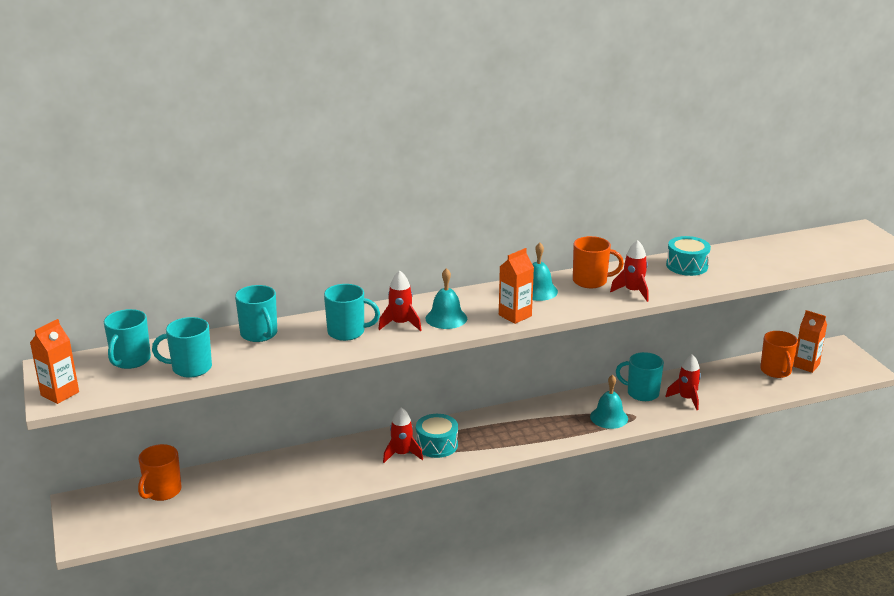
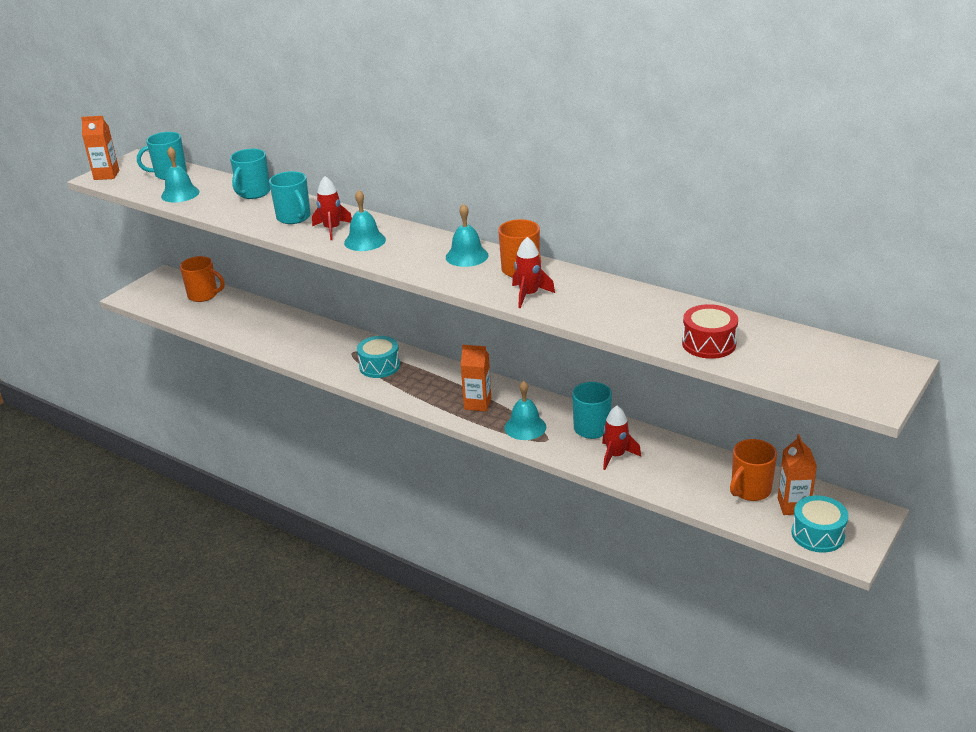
camera: 55 degrees right, 5 degrees up
orange mug [138,444,182,501] -> orange mug turned 150 degrees counterclockwise [180,256,225,302]
turquoise mug [152,317,212,378] -> turquoise bell [161,147,200,202]
red rocket [383,407,423,463] -> none
orange carton [499,248,534,324] -> orange carton moved to [461,345,491,411]
turquoise drum [666,236,711,276] -> turquoise drum moved to [792,495,848,553]
none -> red drum [682,304,738,359]

